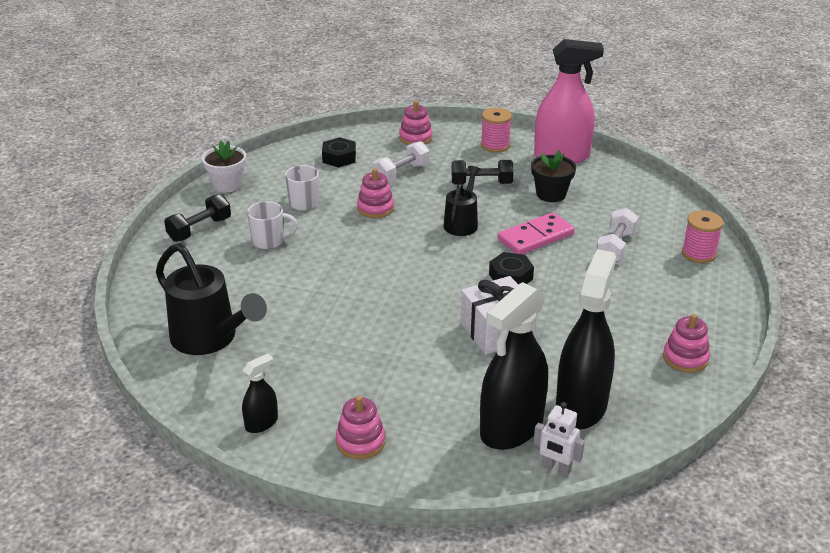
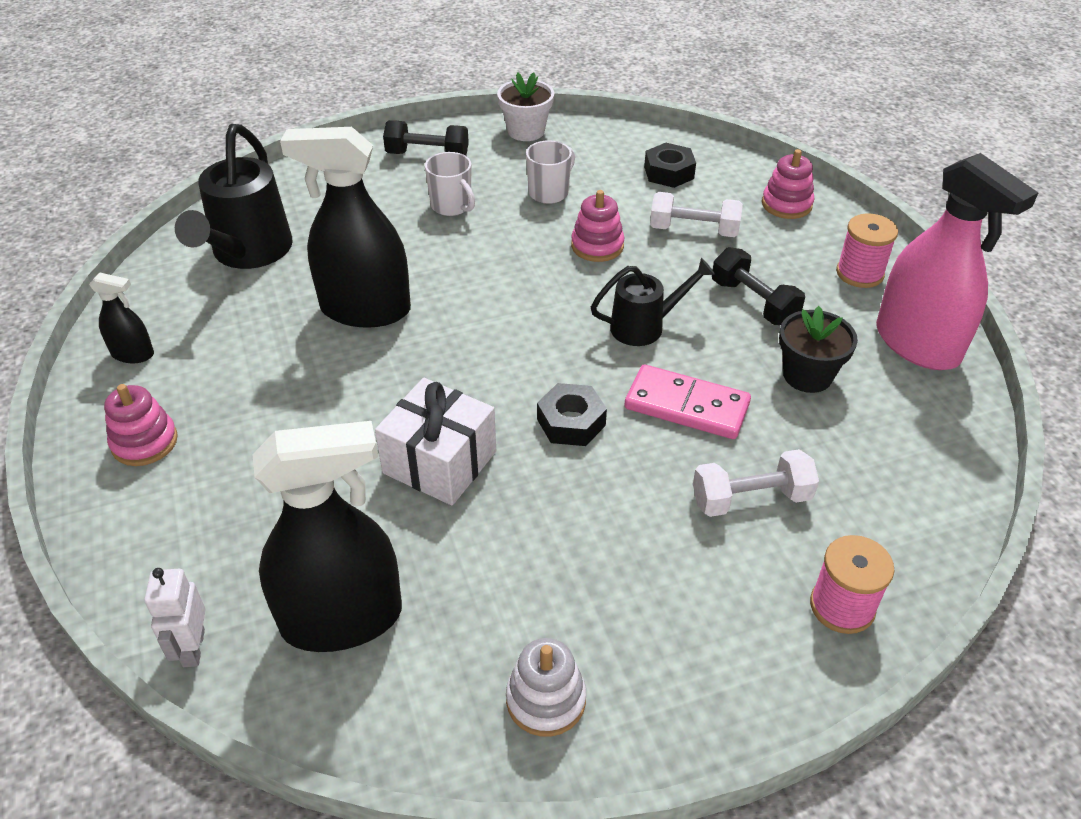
camera: 55 degrees right, 10 degrees up
black spray bottle [480,282,548,450] -> black spray bottle moved to [280,127,411,328]
pink stacking toy [663,314,710,373] -> white stacking toy [506,638,586,737]

